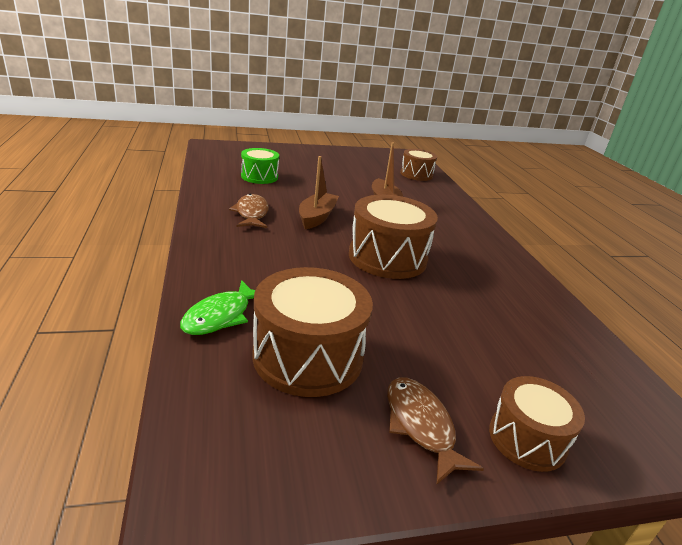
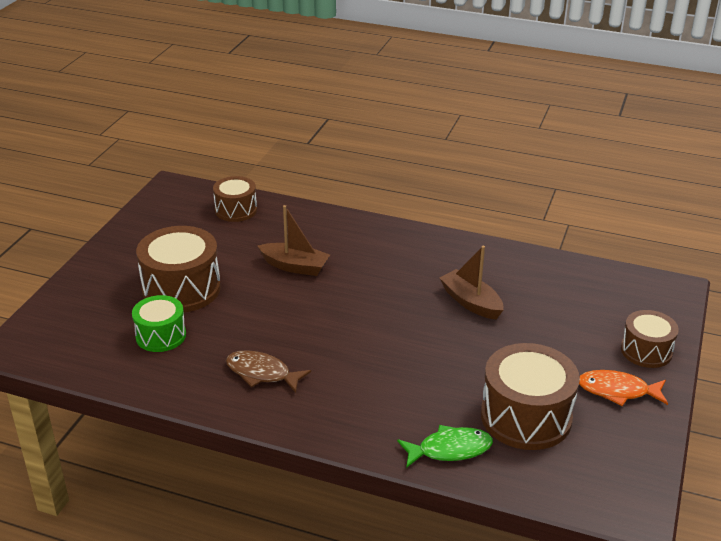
camera: 55 degrees left, 5 degrees up
green fish [180,280,255,335] -> green fish turned 75 degrees counterclockwise [397,425,493,468]
brown boat [299,156,339,229] -> brown boat moved to [440,246,503,320]
brown drum [349,195,438,279] -> brown drum moved to [136,226,221,313]
brown fish [387,377,484,485] -> orange fish [579,370,668,406]

